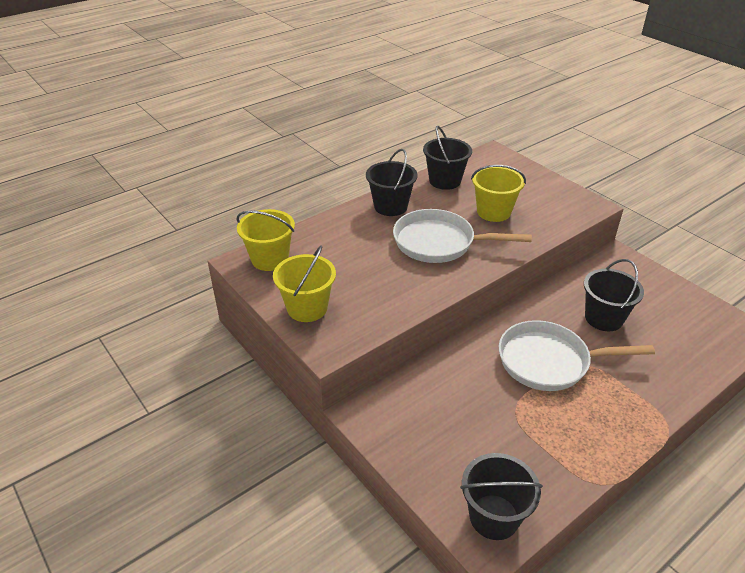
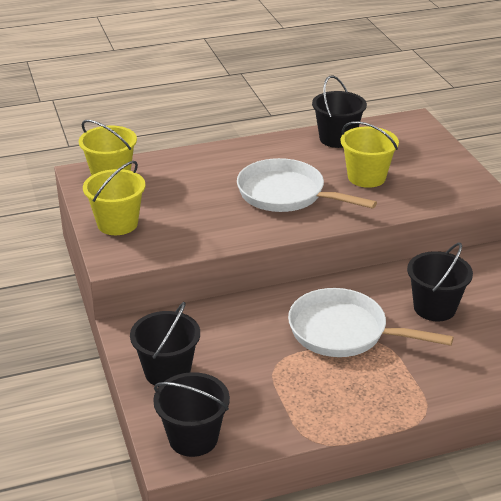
camera: 20 degrees right, 5 degrees down
black bucket [366,149,418,216] -> black bucket moved to [130,302,200,387]

